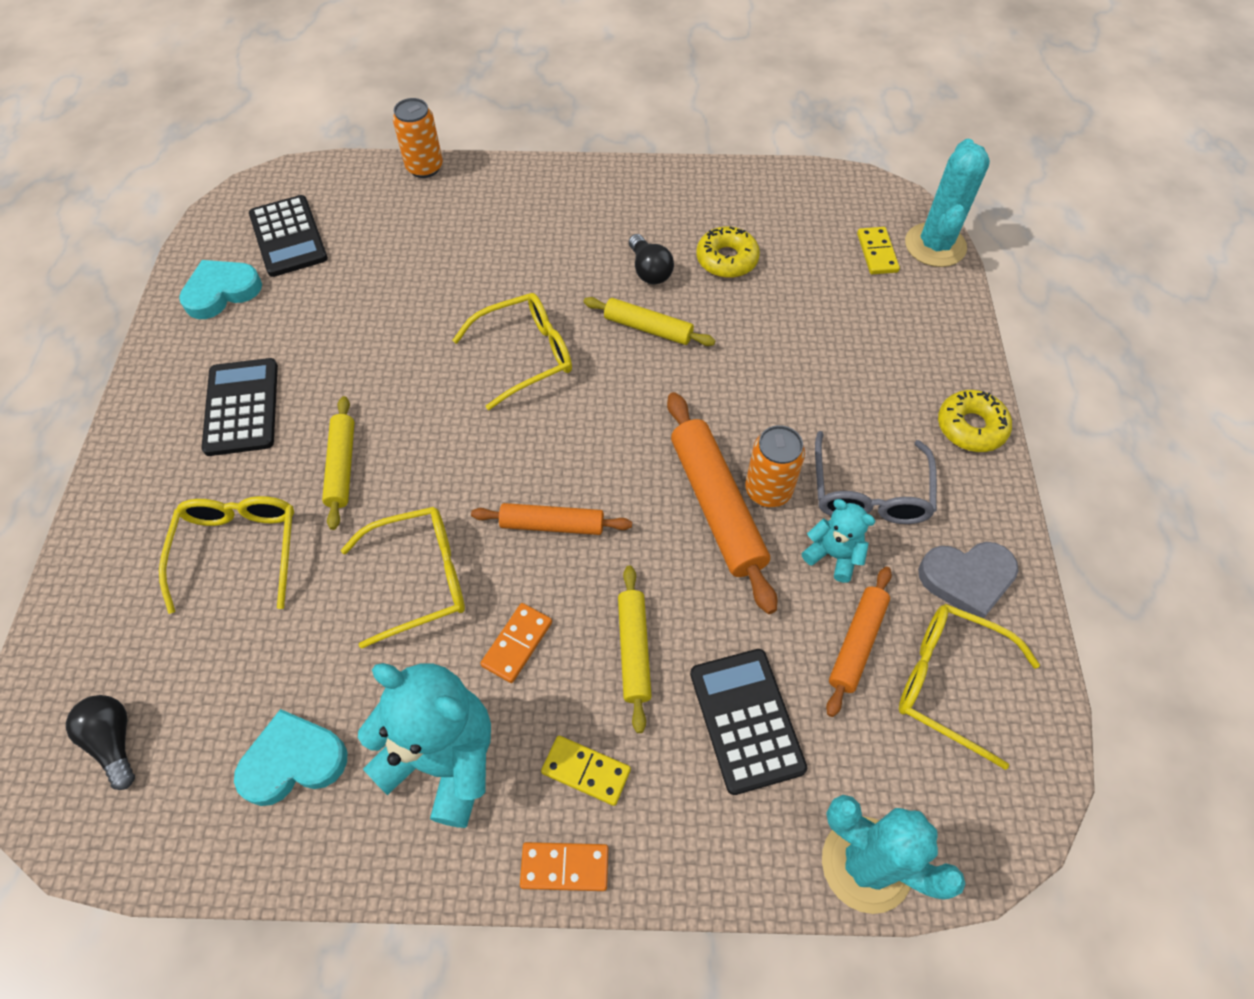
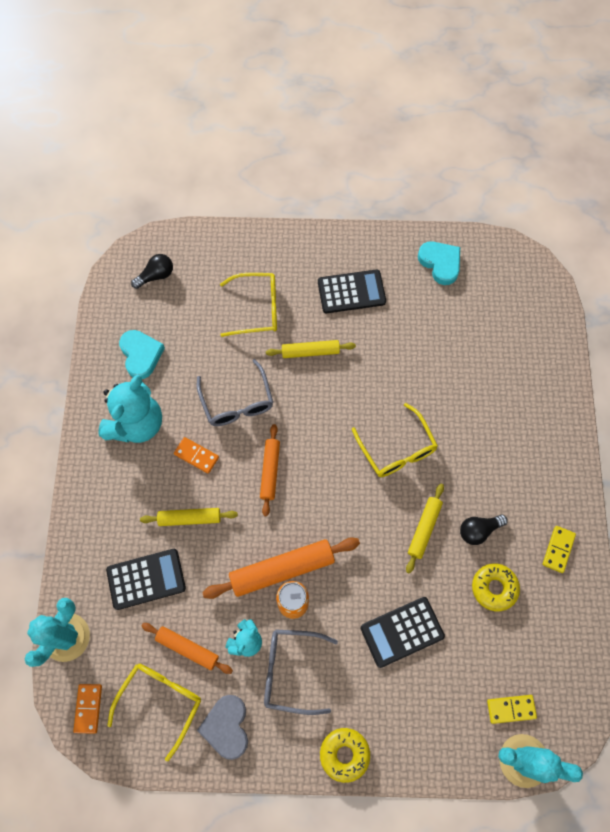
camera: 90 degrees right, 10 degrees up
black calculator [249,195,328,277] -> black calculator moved to [361,597,445,668]
yellow glasses [341,507,465,649] -> grey glasses [197,359,273,426]
orange can [393,98,443,178] -> none
orange domino [520,842,608,891] -> orange domino moved to [73,684,102,734]
yellow domino [541,736,631,806] -> yellow domino moved to [543,526,576,573]

